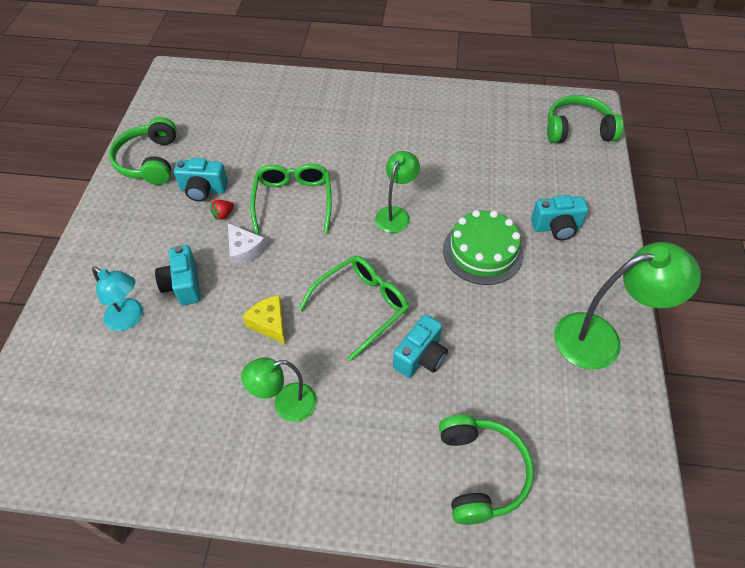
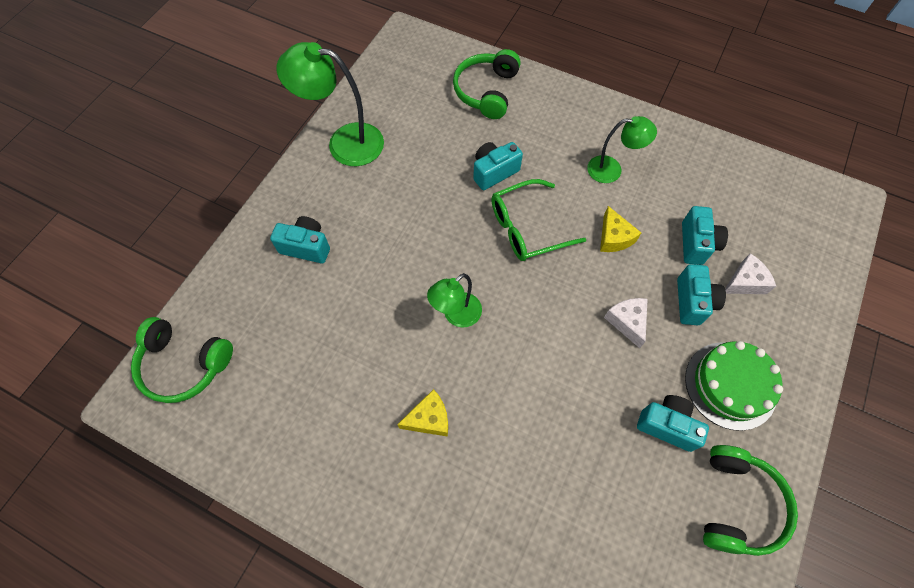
camera: 160 degrees left, 10 degrees up
turquoise lamp [92,266,143,331] -> white cheese [725,253,776,294]
red strawberry [211,200,234,220] -> none
green glasses [250,164,332,235] -> none
green cake [443,210,523,285] -> green cake moved to [685,341,783,431]
none -> yellow cheese [397,389,448,437]
none -> turquoise camera [682,206,728,265]

